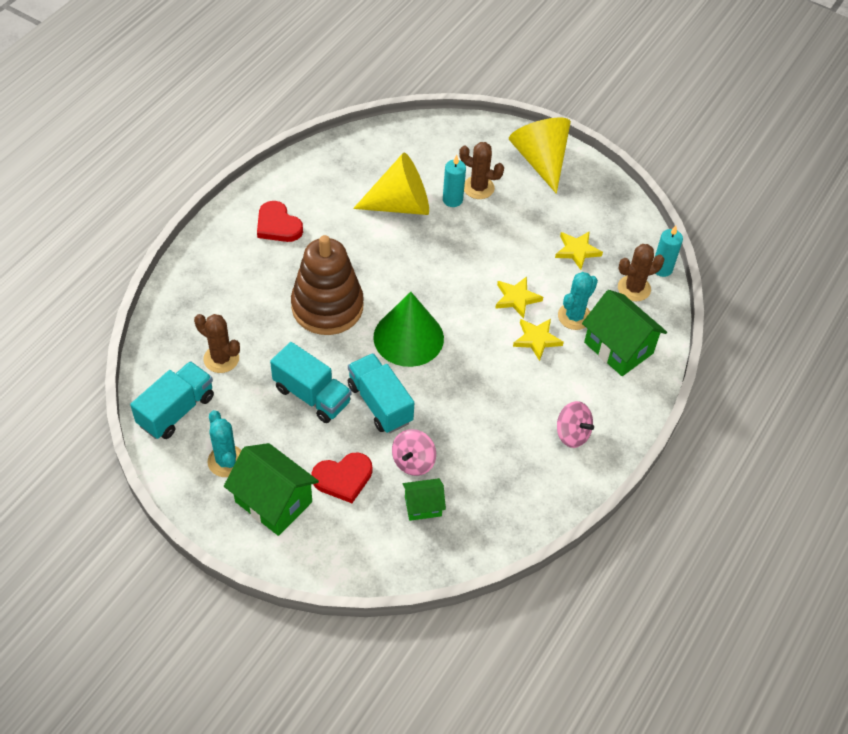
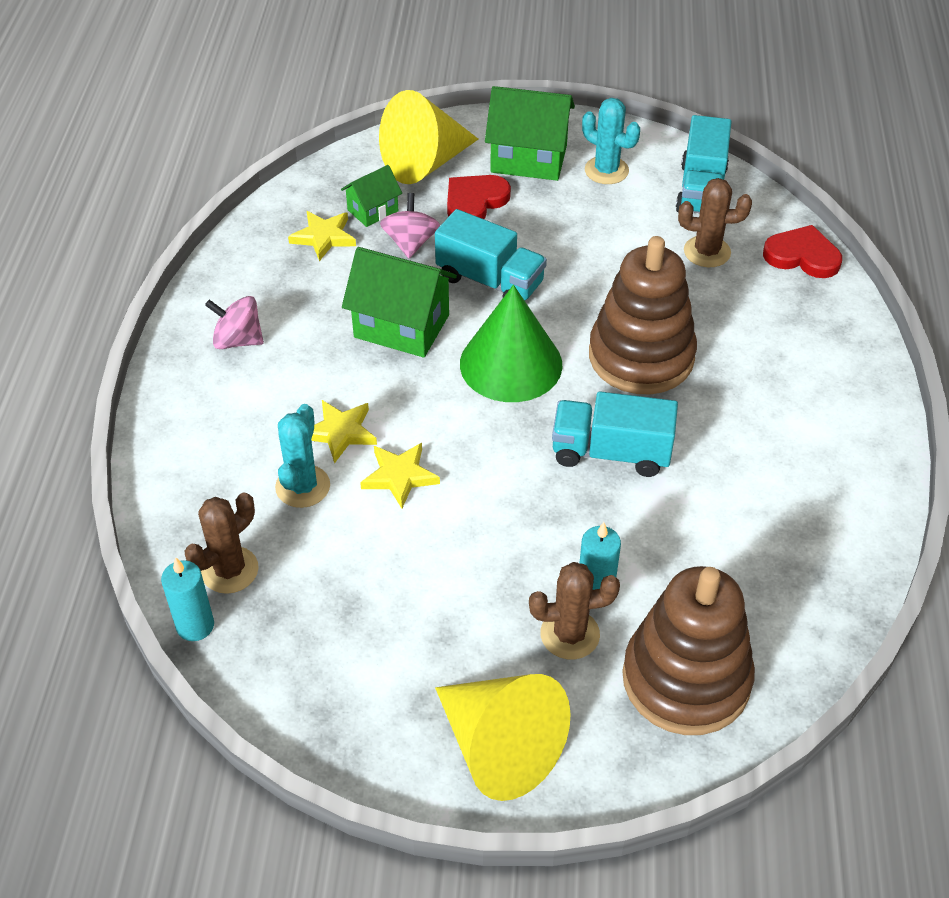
camera: 155 degrees right, 5 degrees down
red heart [257,201,303,242] -> red heart moved to [763,225,842,278]
turquoise truck [270,342,352,423] -> turquoise truck moved to [552,391,678,477]
yellow cone [353,152,429,215] -> yellow cone moved to [379,90,478,184]
yellow star [555,231,603,270] -> yellow star moved to [288,211,356,261]
green house [582,290,667,376] -> green house moved to [342,247,457,358]
none -> brown stacking toy [622,566,755,735]

